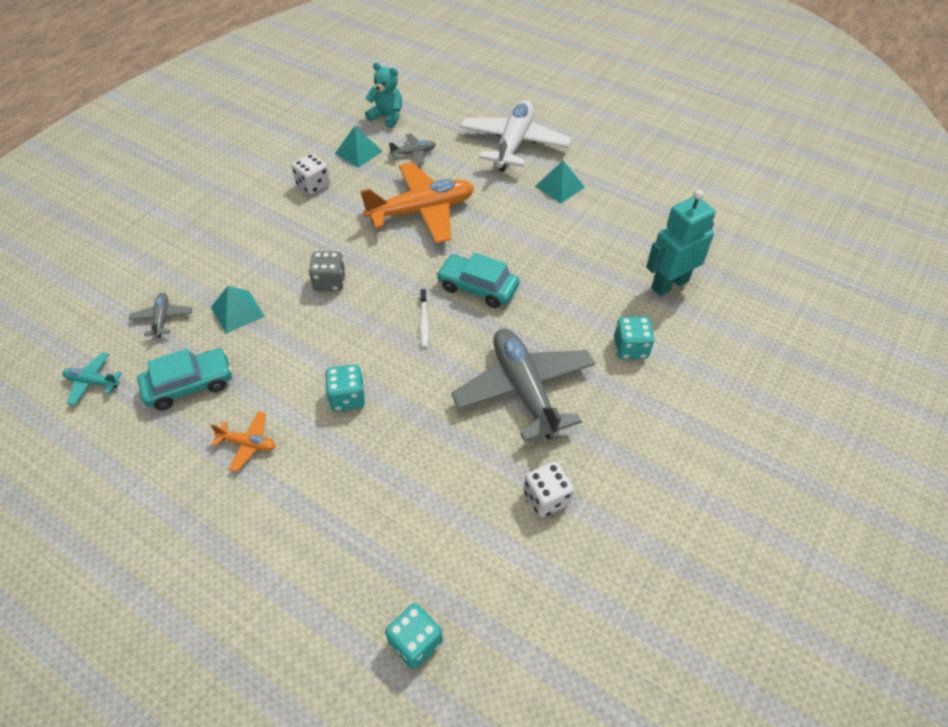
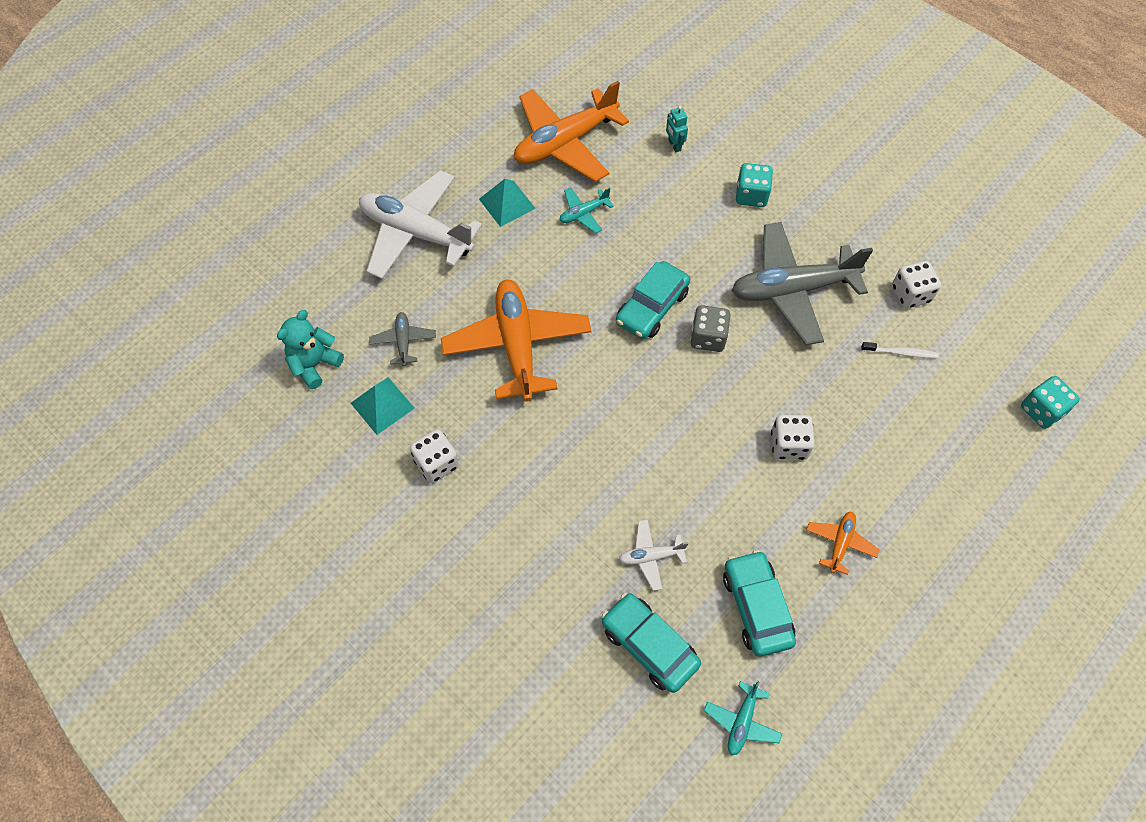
camera: 80 degrees left, 10 degrees up
grey plane [129,293,192,338] -> turquoise car [602,593,701,693]
turquoise pyramid [211,286,265,334] -> white plane [619,520,688,591]
grey dice [309,251,346,291] -> grey dice moved to [690,305,730,352]
turquoise dice [325,364,365,411] -> white dice [771,415,815,460]
white toothbrush [420,289,429,348] -> white toothbrush moved to [861,342,939,358]
turquoise robot [646,190,716,296] -> turquoise robot [666,106,688,152], size x0.45
none -> orange plane [514,81,629,182]
none -> turquoise plane [560,187,614,234]

